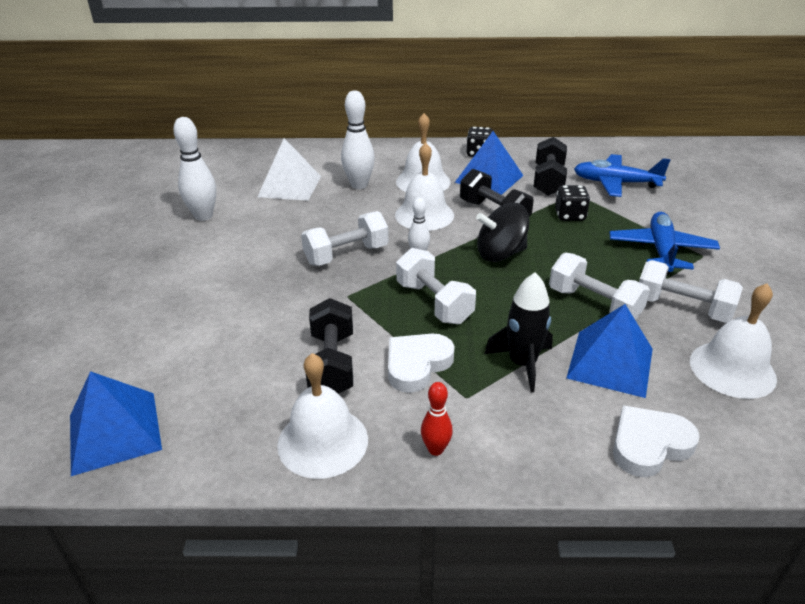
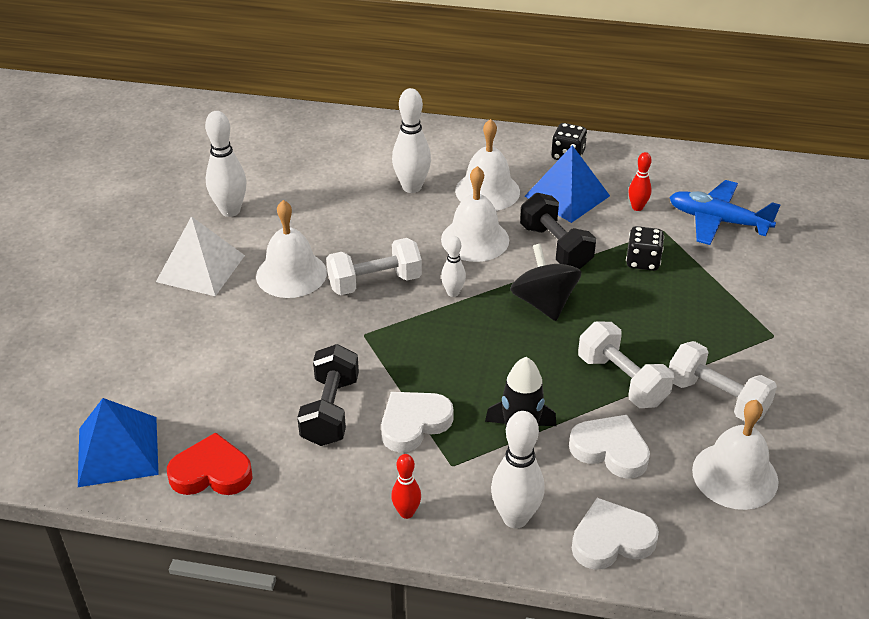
camera: 10 degrees right, 5 degrees up
white pyramid [257,138,321,201] -> white pyramid moved to [156,216,245,296]
white bell [277,353,368,479] -> white bell moved to [256,200,327,298]
white dumbbell [396,248,476,324] -> none
black spinning top [476,203,529,262] -> black spinning top turned 75 degrees clockwise [510,244,581,321]
black dumbbell [534,137,567,196] -> red bowling pin [629,152,652,211]
blue pyramid [566,304,653,398] -> white heart [569,415,650,479]
blue plane [609,212,720,275] -> none
none -> red heart [167,432,253,495]
none -> white bowling pin [491,411,545,529]

